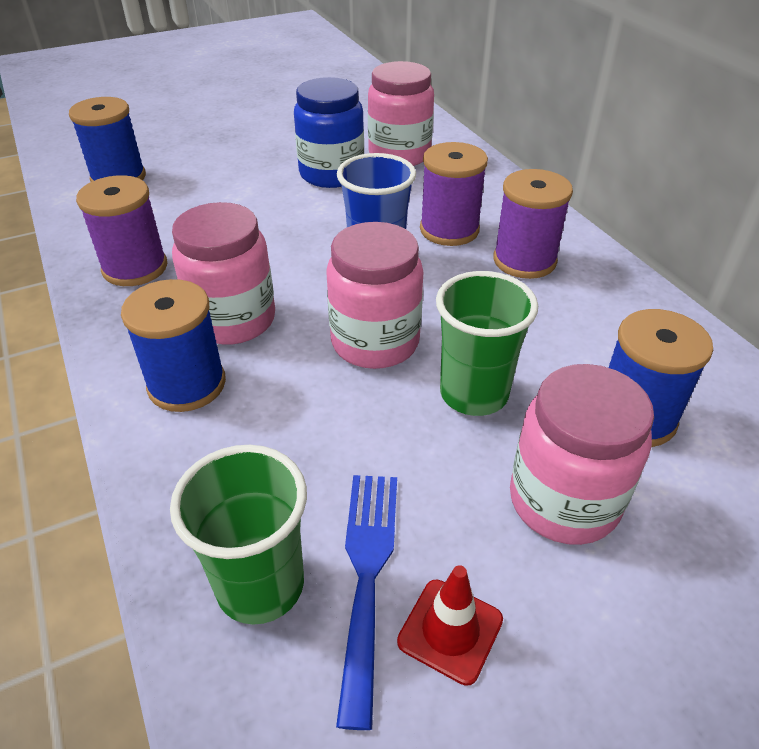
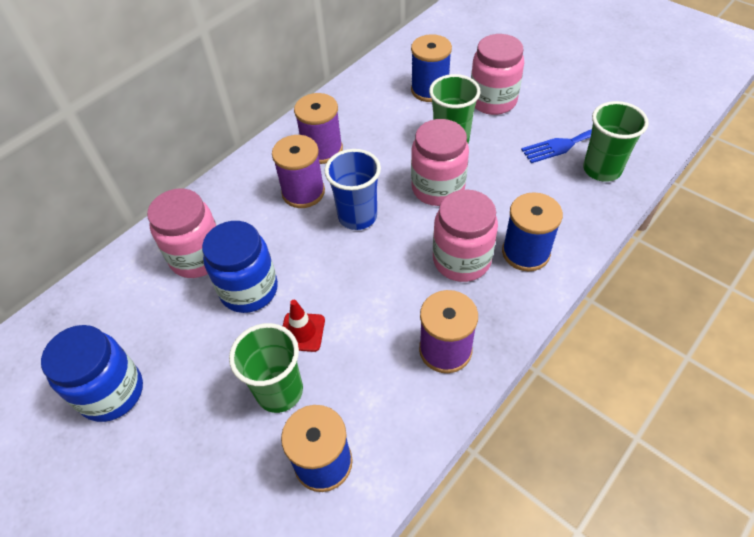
camera: 110 degrees left, 10 degrees up
red traffic cone [397,565,503,686] -> red traffic cone moved to [283,300,325,352]
none -> blue jar [41,325,143,422]
none -> green cup [229,323,303,413]

